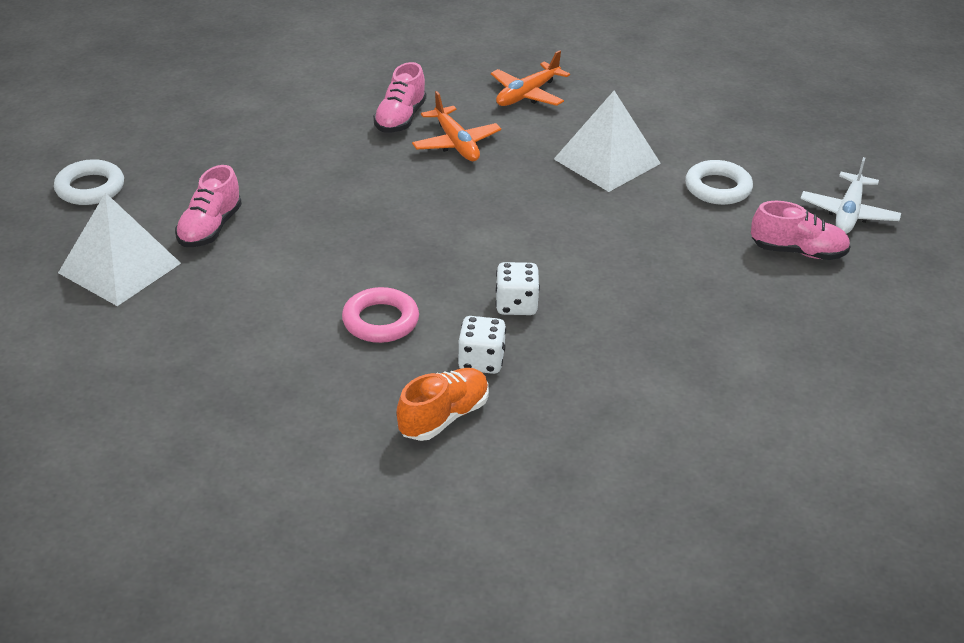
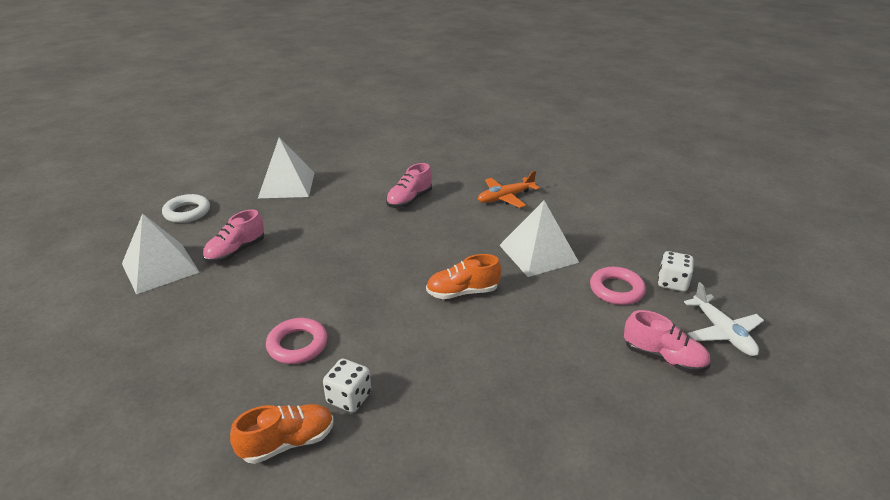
camera: 20 degrees right, 5 degrees down
orange plane [412,91,501,161] -> none
white dice [495,262,540,315] -> white dice moved to [658,251,694,292]
white ring [685,160,753,205] -> pink ring [590,267,646,305]
white plane [801,157,901,234] -> white plane turned 60 degrees counterclockwise [684,282,764,356]
none -> white pyramid [258,137,314,198]
none -> orange shoe [426,254,501,299]

